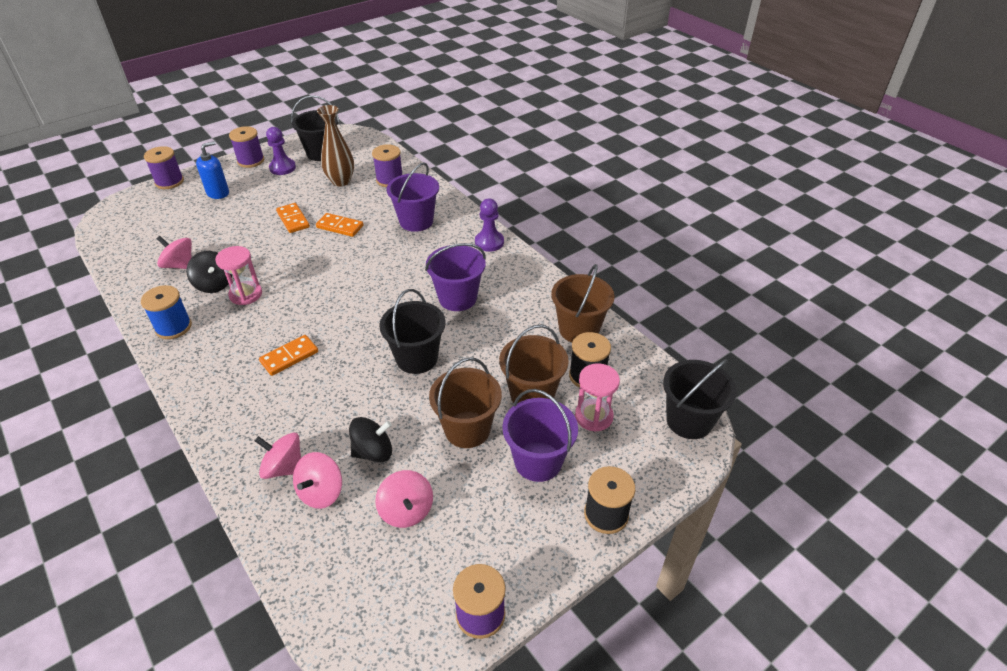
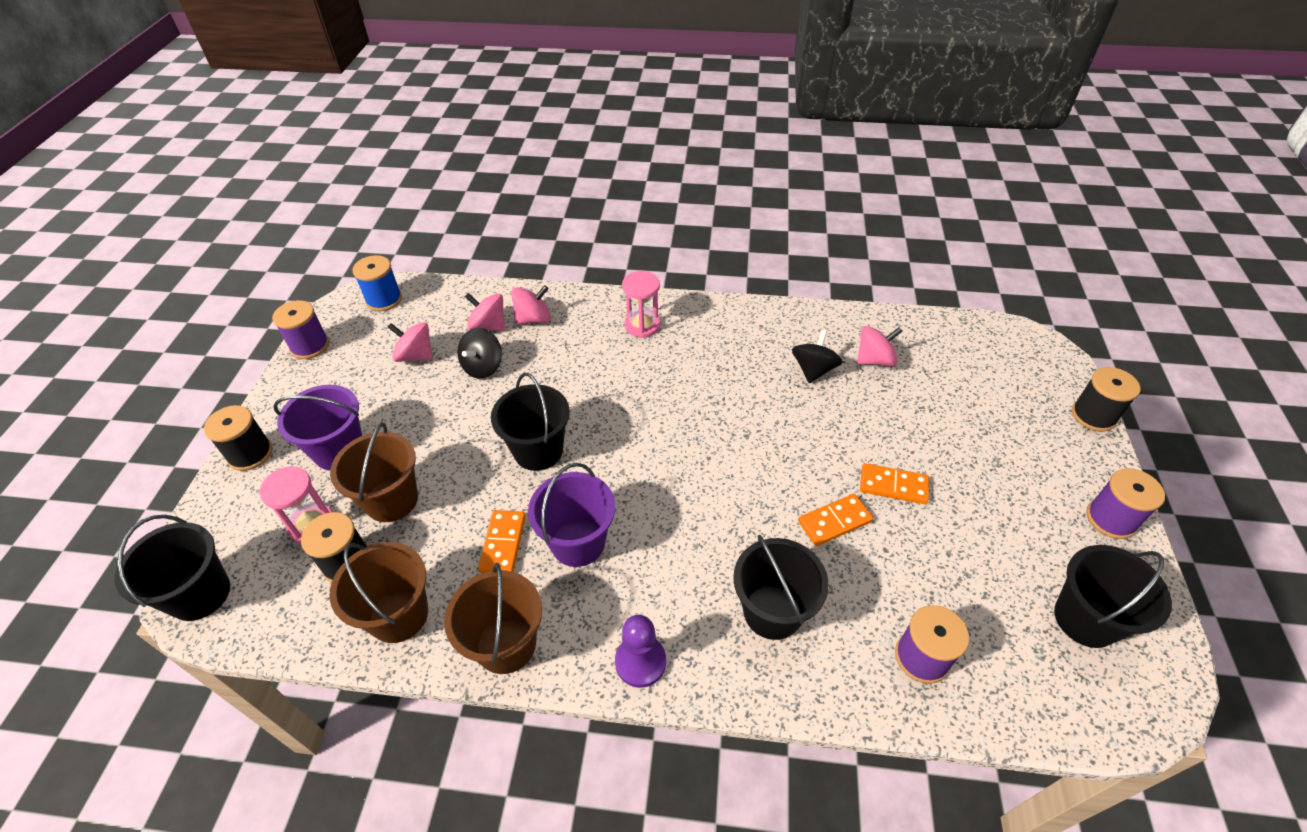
camera: 135 degrees right, 5 degrees up
blue spool [141,285,192,339] -> blue spool moved to [352,255,402,311]
purple spool [144,146,184,189] -> black spool [1072,367,1140,432]
black spinning top [186,251,232,293] -> black spinning top turned 105 degrees clockwise [792,330,843,383]
blue soap dispenser [196,141,229,199] -> none
pink hourglass [215,246,262,305] -> pink hourglass moved to [622,271,660,338]
orange domino [259,335,318,376] -> orange domino moved to [478,510,526,573]
purple pawn [266,127,296,175] -> none
pink spinning top [293,452,342,509] -> pink spinning top turned 45 degrees counterclockwise [464,293,505,331]
brown vase [317,105,354,186] -> none
purple bucket [386,162,439,232] -> black bucket [733,535,829,640]
brown bucket [429,357,502,448] -> brown bucket moved to [444,563,542,674]

